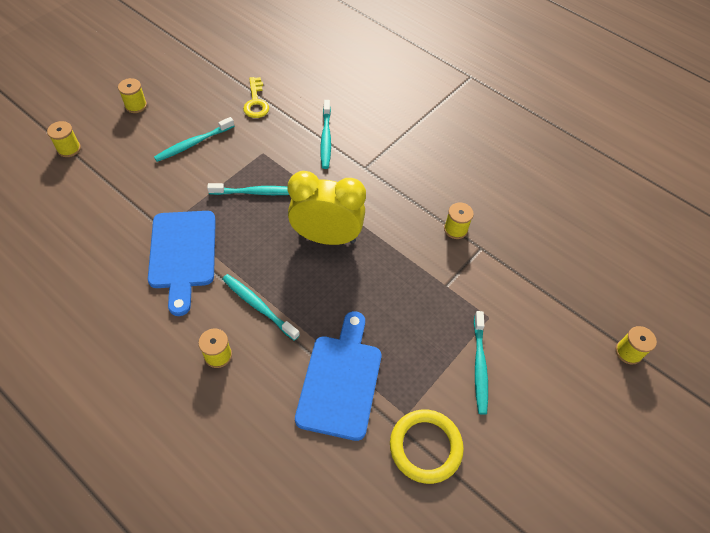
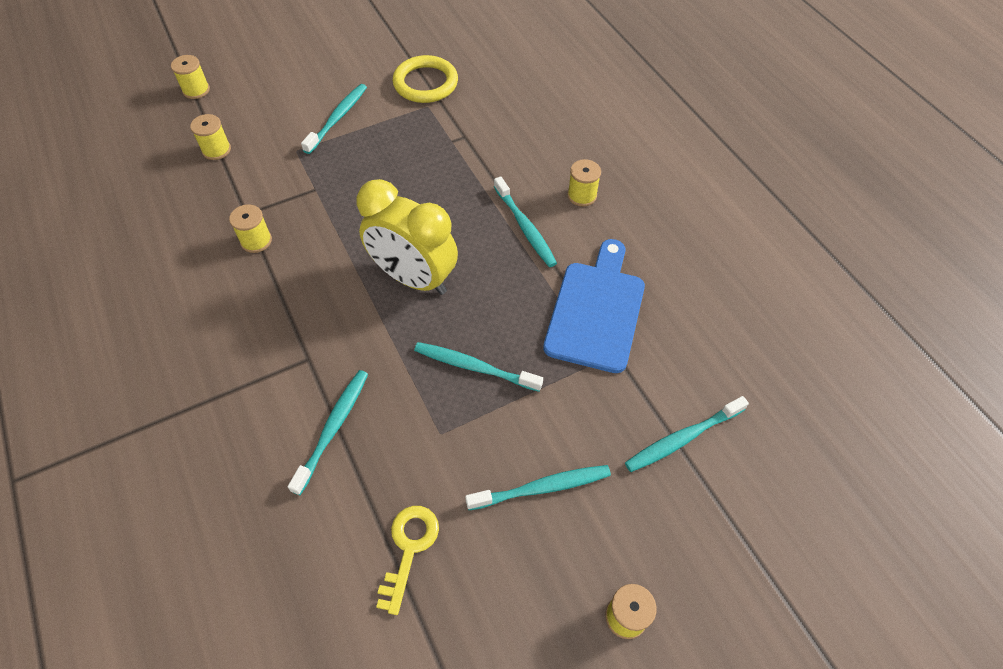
camera: 155 degrees left, 0 degrees up
yellow spool [47,121,81,157] -> yellow spool moved to [190,114,231,160]
blue cutting board [295,311,381,441] -> none
none -> turquoise toothbrush [625,396,749,472]

